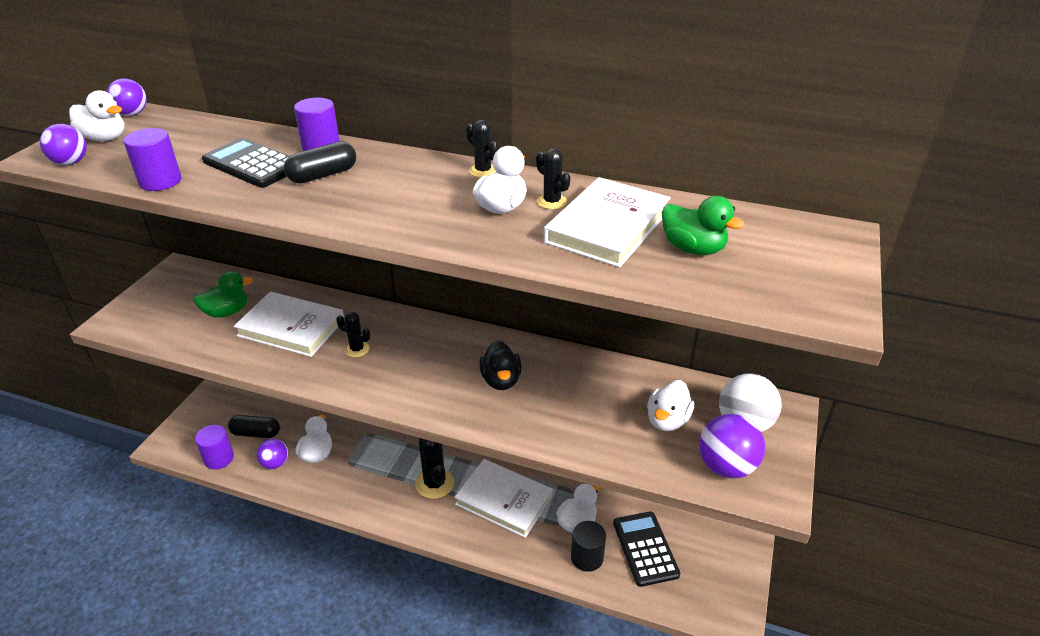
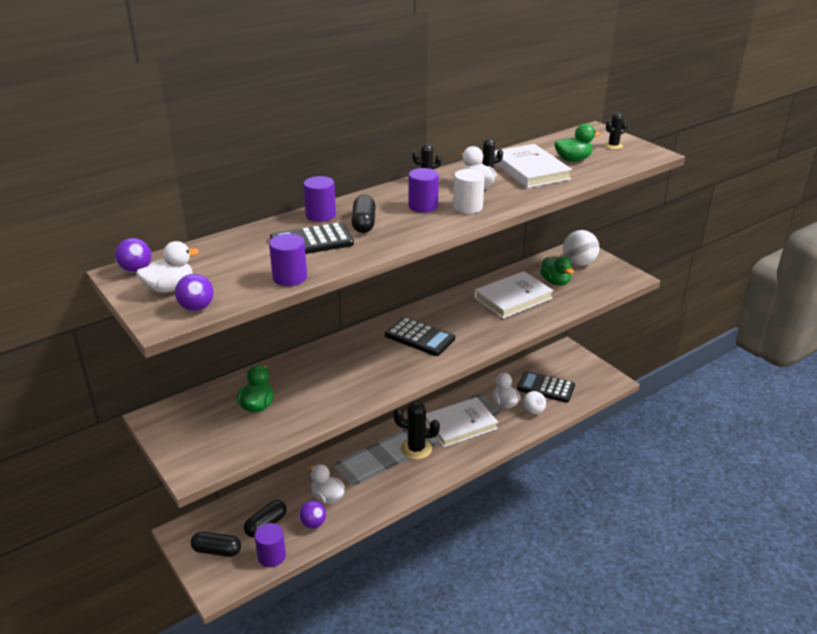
camera: 55 degrees left, 5 degrees down
white book [233,292,344,357] -> white book moved to [474,271,554,319]
black cactus [336,312,370,357] -> black cactus moved to [604,112,627,149]
black duck [479,340,522,390] -> none
black cylinder [571,521,606,572] -> white ball [522,391,546,415]
white duck [647,380,694,431] -> green duck [540,256,574,286]
purple ball [699,414,765,478] -> none
none -> black capsule [191,532,241,557]
none -> black calculator [385,317,455,356]
none -> purple cylinder [409,168,439,213]
none -> white cylinder [453,169,485,214]

